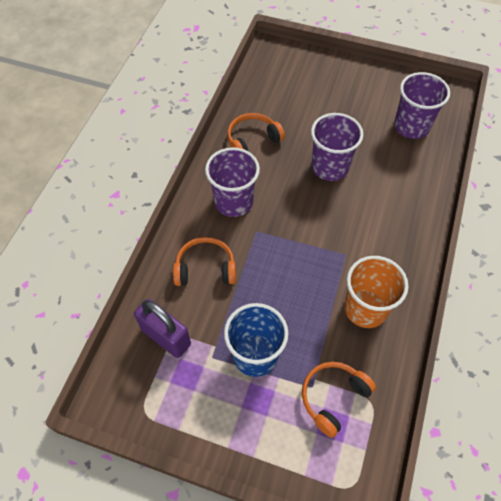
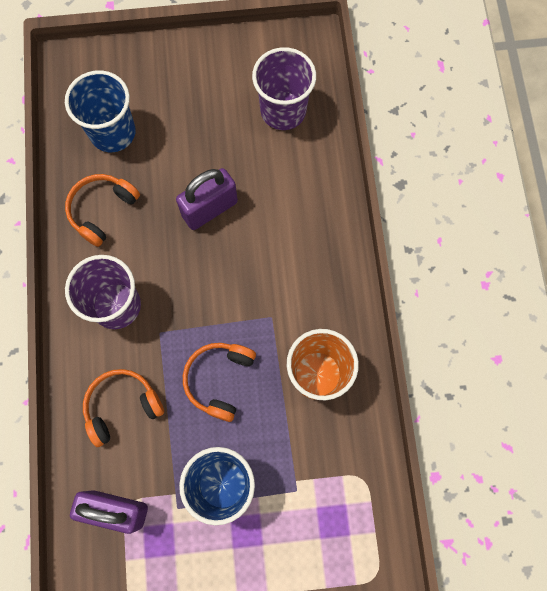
camera: 25 degrees left, 15 degrees up
orange headphones [302,362,376,438] -> orange headphones moved to [183,343,256,422]
purple cup [311,113,363,181] -> purple padlock [176,168,238,230]
none -> blue cup [65,70,136,152]

